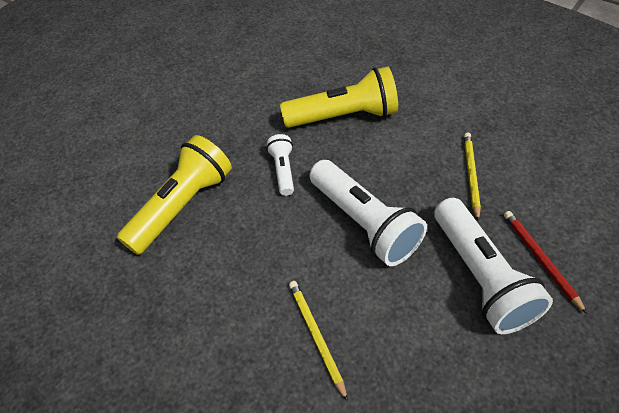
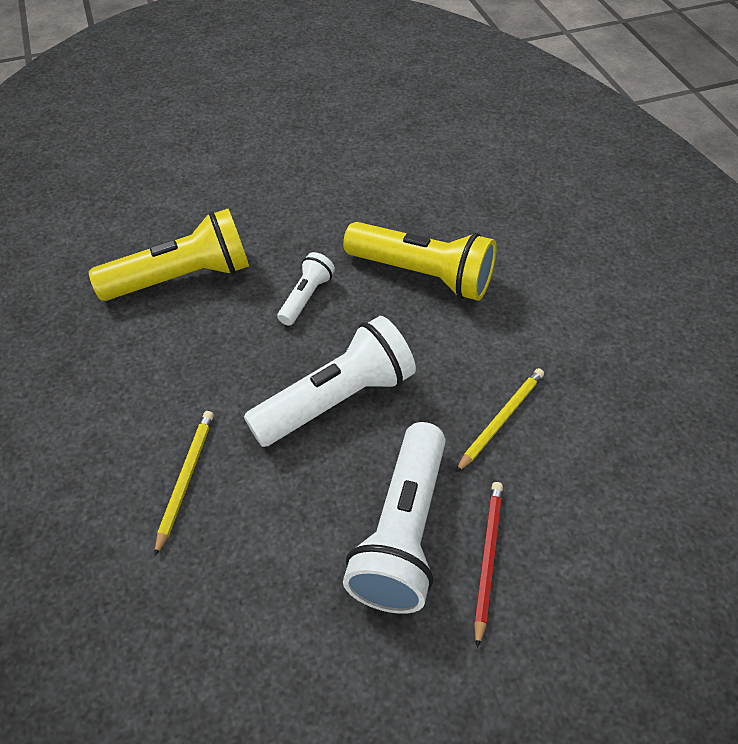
camera: 30 degrees right, 0 degrees up
white flashlight [310,160,427,266] -> white flashlight turned 120 degrees counterclockwise [244,316,416,447]

